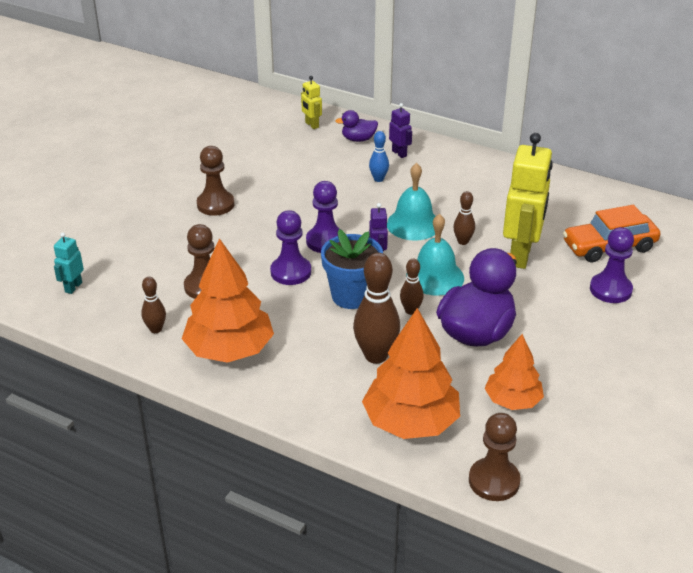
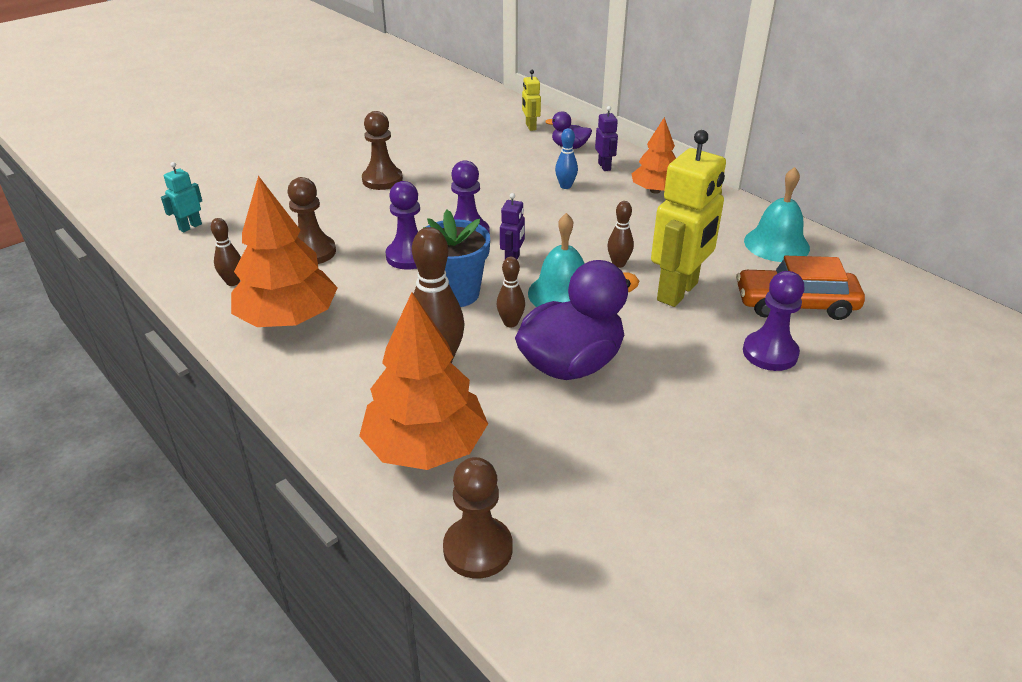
camera: 20 degrees right, 0 degrees up
turquoise bell [387,163,436,241] -> turquoise bell moved to [744,167,810,262]
orange tree [484,334,544,410] -> orange tree moved to [632,117,676,194]

